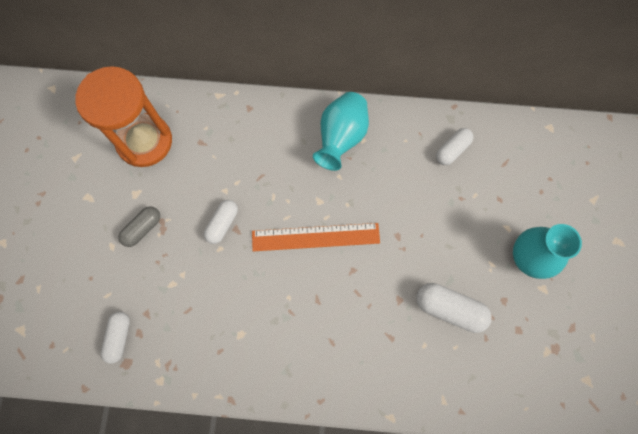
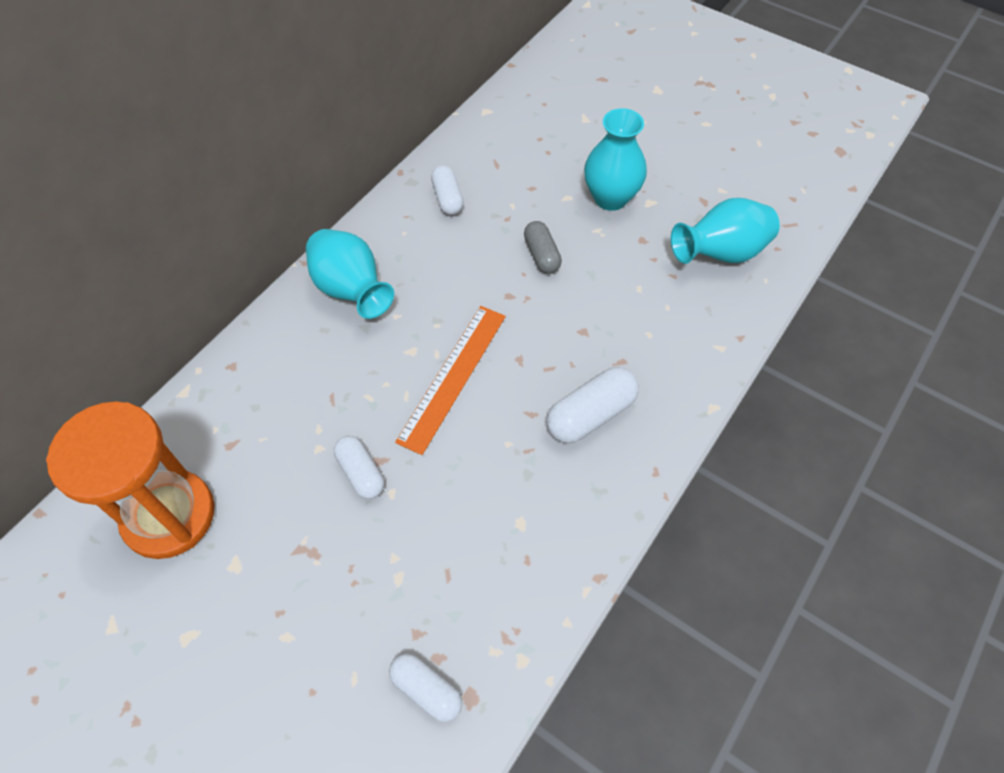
camera: 60 degrees left, 15 degrees down
grey capsule [118,207,160,247] -> grey capsule moved to [524,221,562,274]
white capsule [416,283,492,333] -> white capsule moved to [546,367,639,443]
none -> turquoise vase [671,198,780,264]

